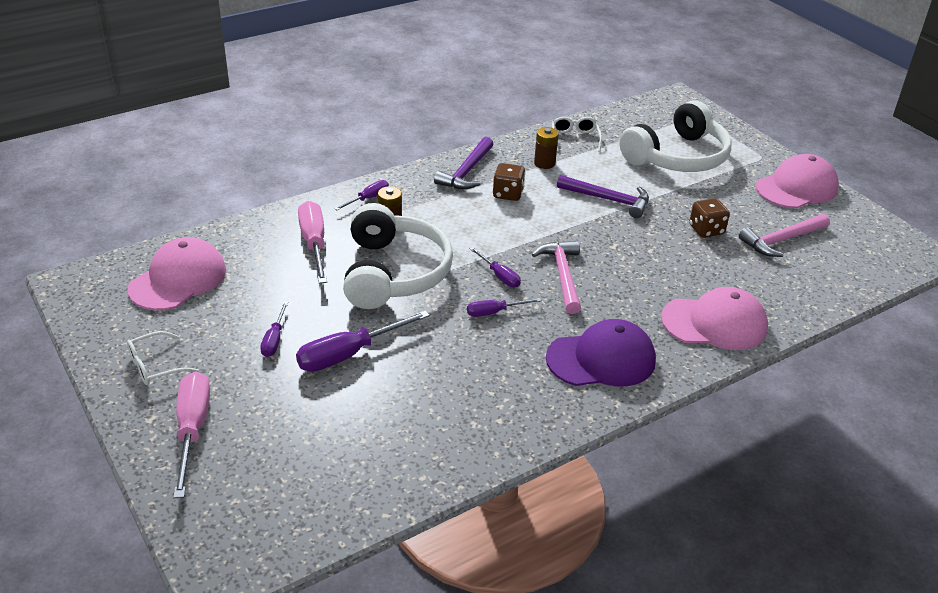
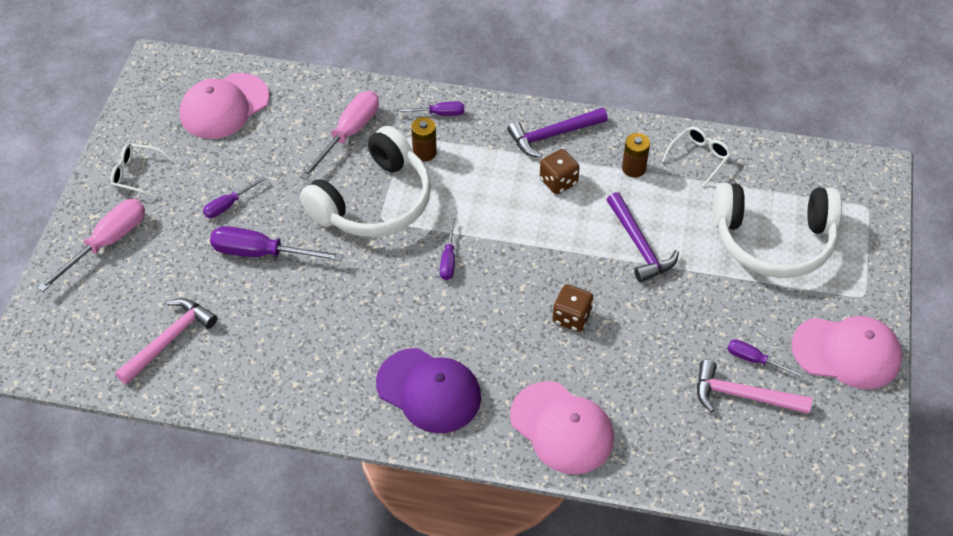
camera: 45 degrees right, 15 degrees up
pink cap [128,237,226,311] -> pink cap turned 150 degrees clockwise [180,73,269,139]
purple screwdriver [467,298,541,317] -> purple screwdriver moved to [727,339,804,378]
pink hammer [532,240,581,314] -> pink hammer moved to [115,298,217,385]
brown dice [689,198,730,238] -> brown dice moved to [553,284,594,332]

